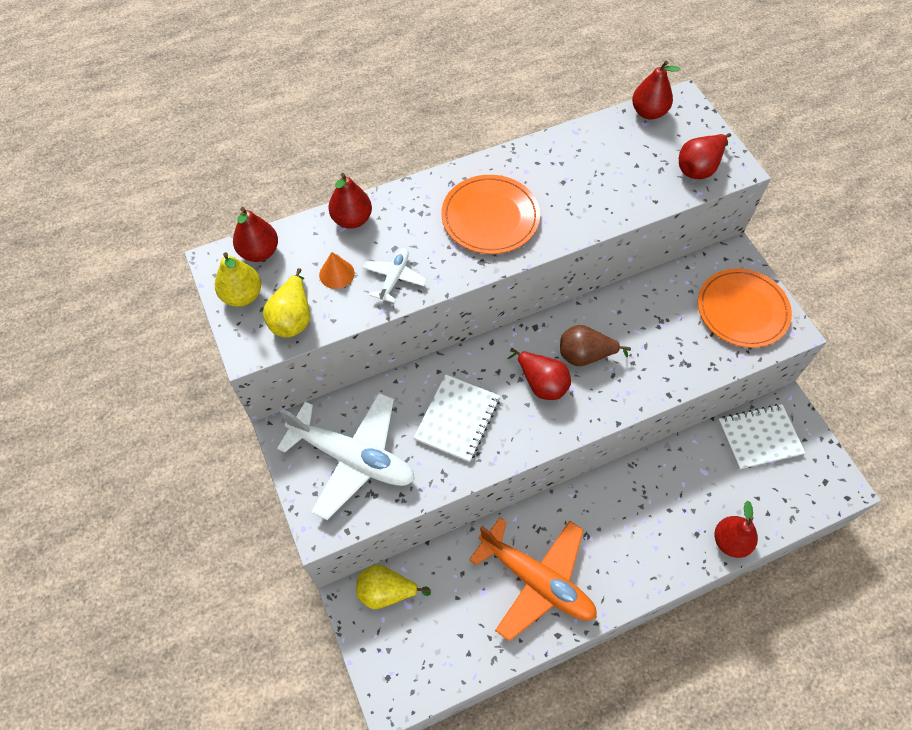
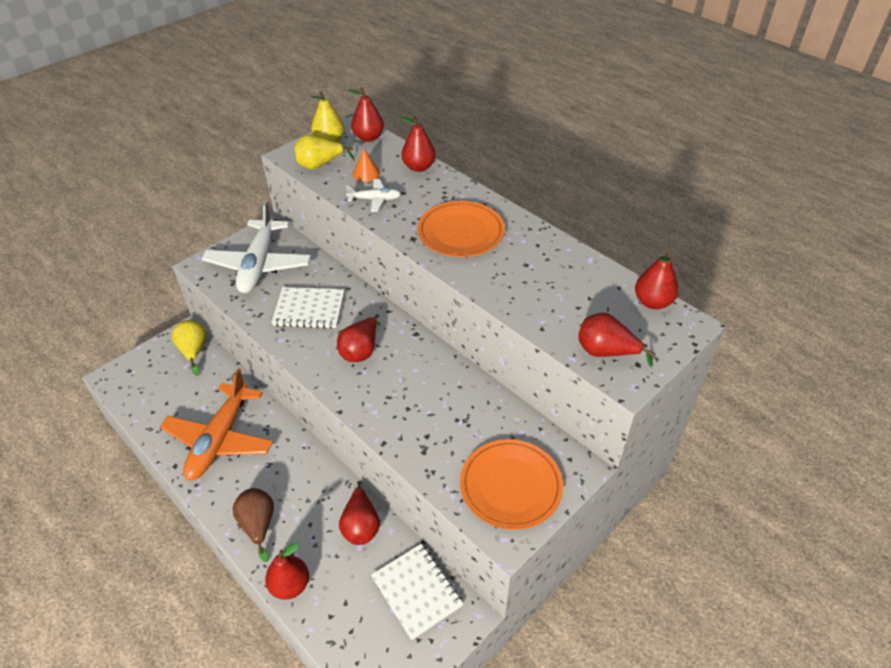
camera: 70 degrees right, 15 degrees down
brown pear [560,325,631,366] -> brown pear moved to [232,488,274,562]
none -> red pear [339,481,380,545]

